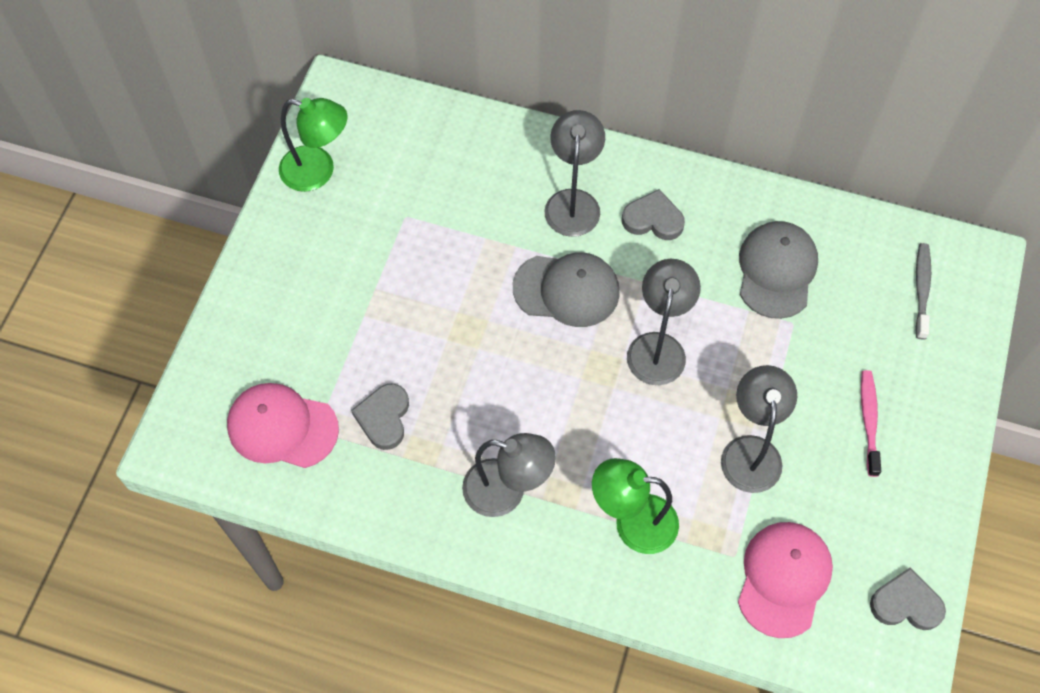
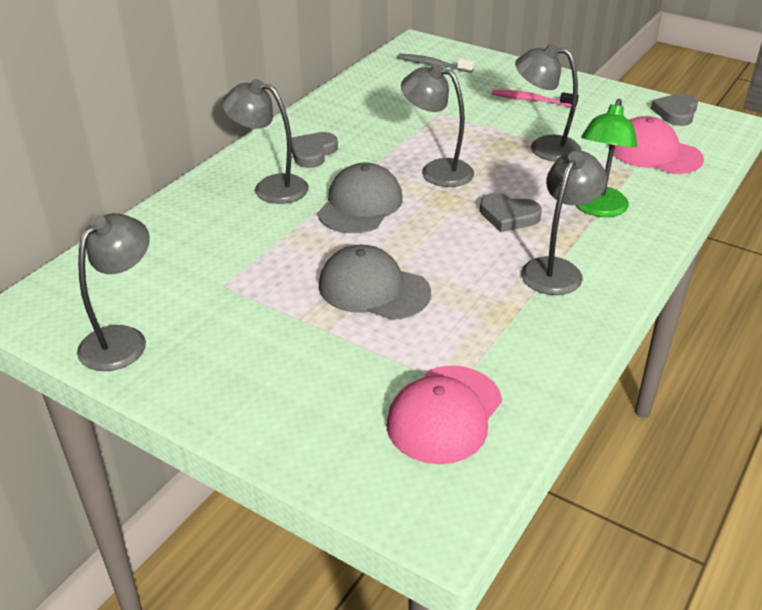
camera: 75 degrees left, 25 degrees down
green lamp [279,98,347,192] -> grey lamp [77,213,150,371]
grey heart [351,383,409,450] -> grey heart moved to [480,193,542,232]
grey cap [739,221,818,319] -> grey cap moved to [319,245,431,320]

